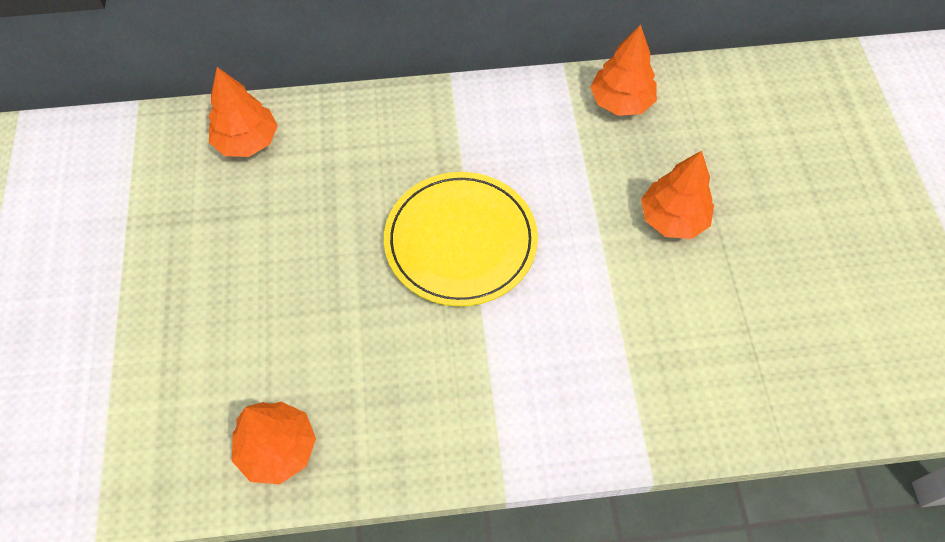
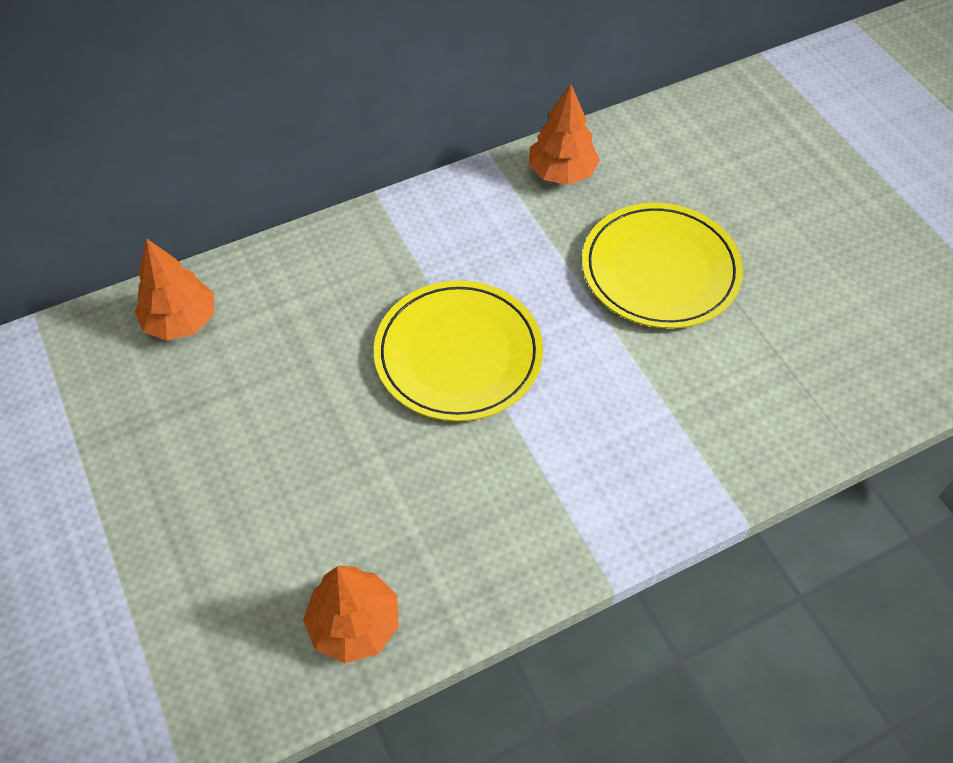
camera: 20 degrees left, 5 degrees down
orange tree [641,151,714,239] -> yellow plate [582,203,743,329]

